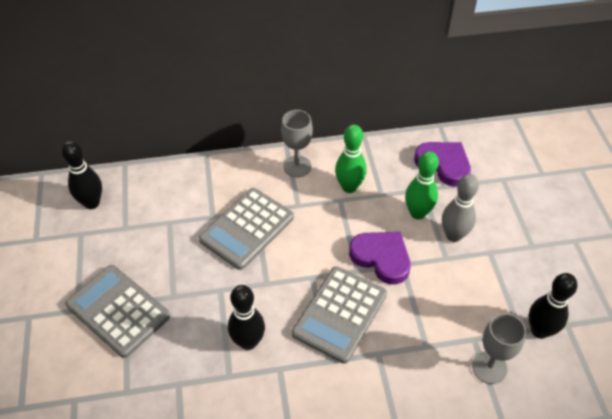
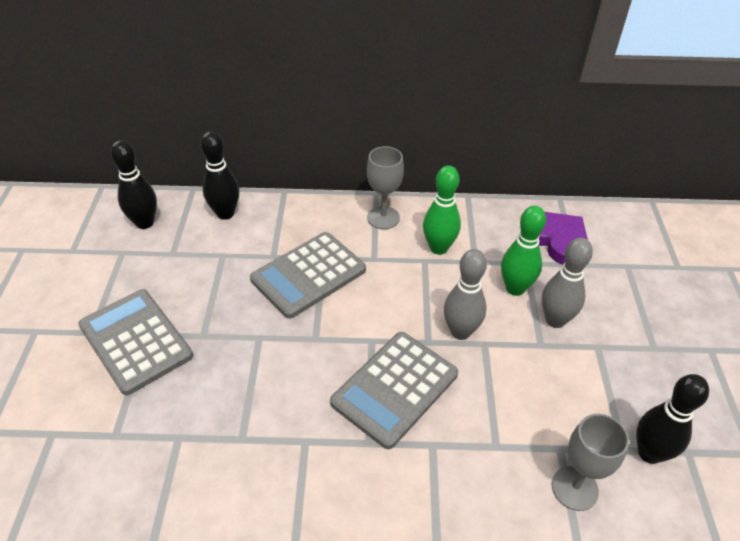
camera: 10 degrees right, 5 degrees down
black bowling pin [228,285,265,350] -> black bowling pin moved to [200,131,239,220]
purple heart [349,232,411,285] -> grey bowling pin [444,249,487,340]

